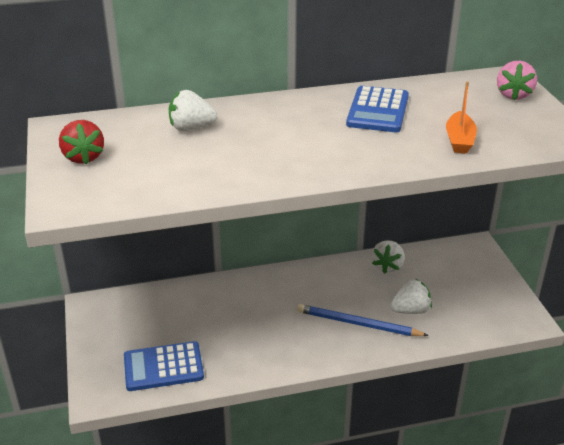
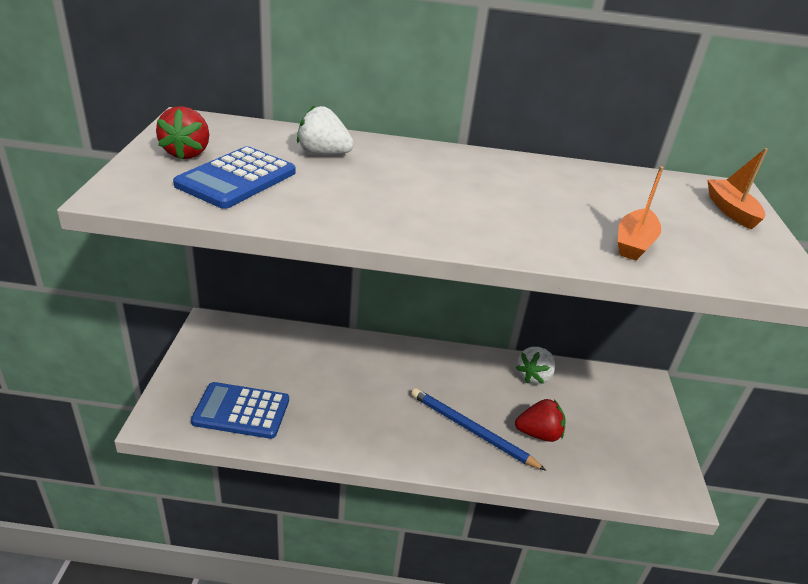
camera: 15 degrees right, 0 degrees up
blue calculator [346,86,409,132] -> blue calculator moved to [173,146,296,209]
white strawberry [390,279,432,314] -> red strawberry [515,399,566,442]
pink strawberry [497,61,537,100] -> orange boat [707,148,768,230]

